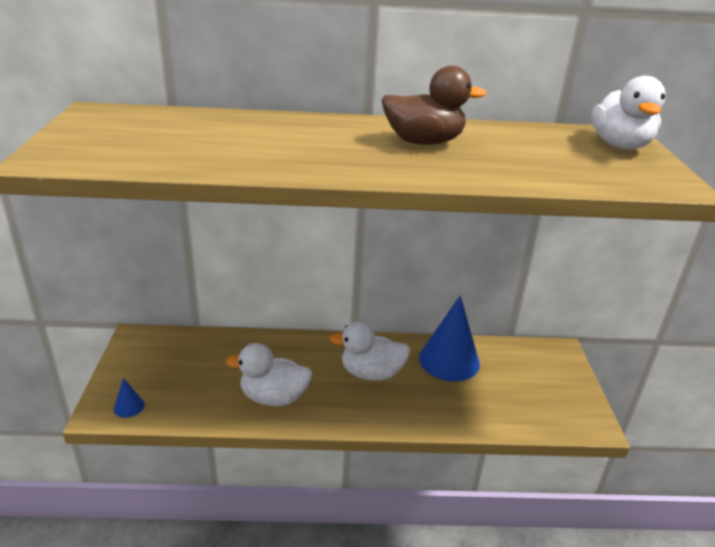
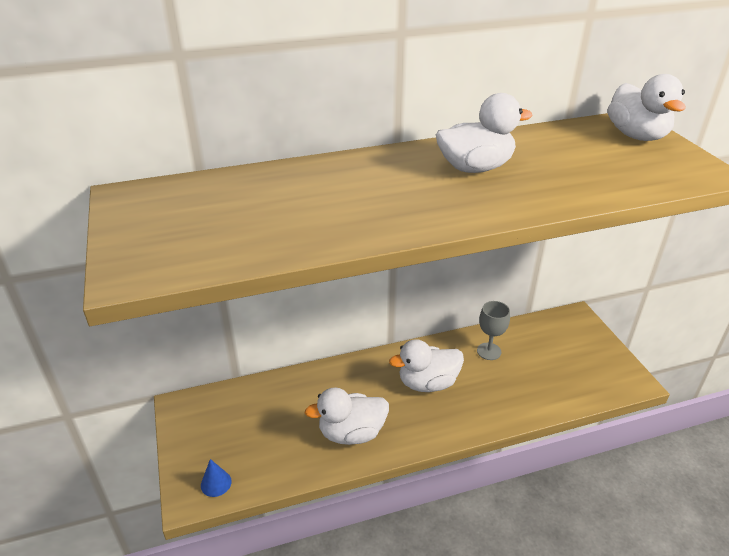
camera: 15 degrees left, 5 degrees up
brown duck [382,65,486,145] -> white duck [436,93,533,173]
blue cone [419,296,480,381] -> grey goblet [477,301,510,360]

